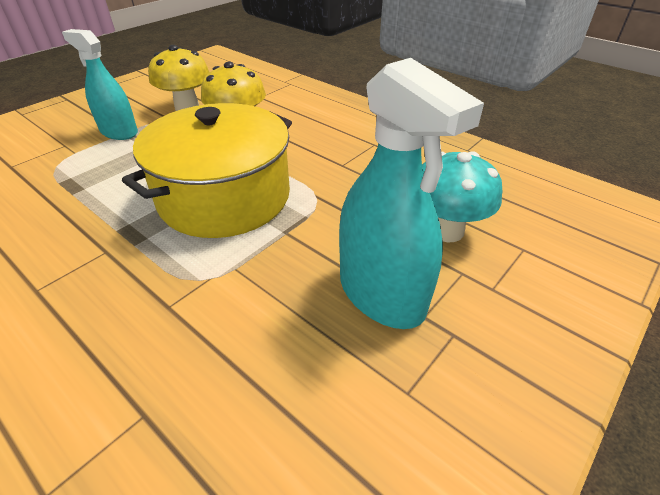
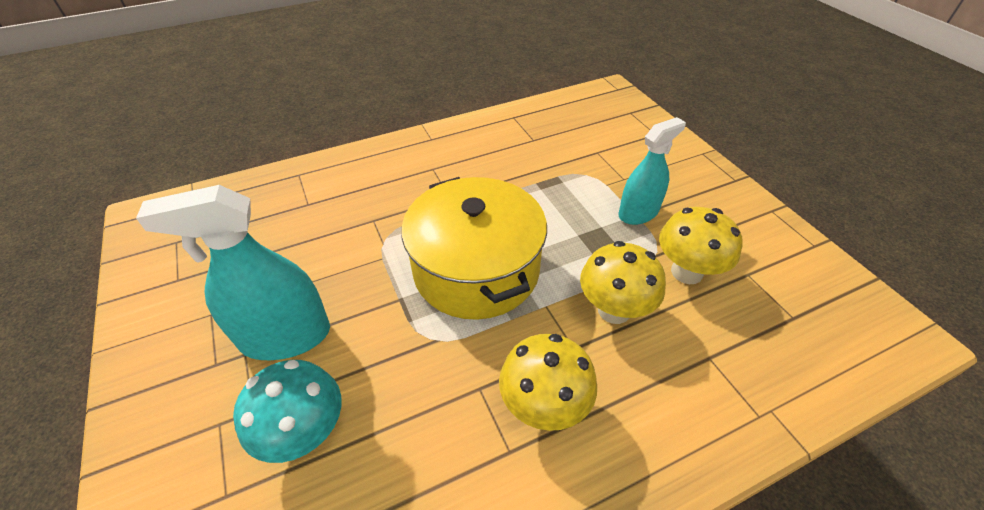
camera: 115 degrees right, 5 degrees up
none -> yellow mushroom [499,334,597,431]

